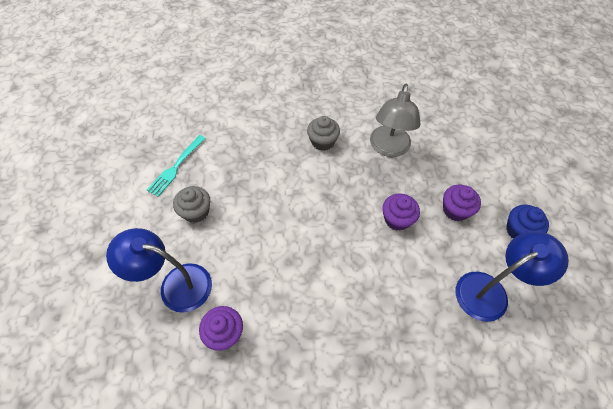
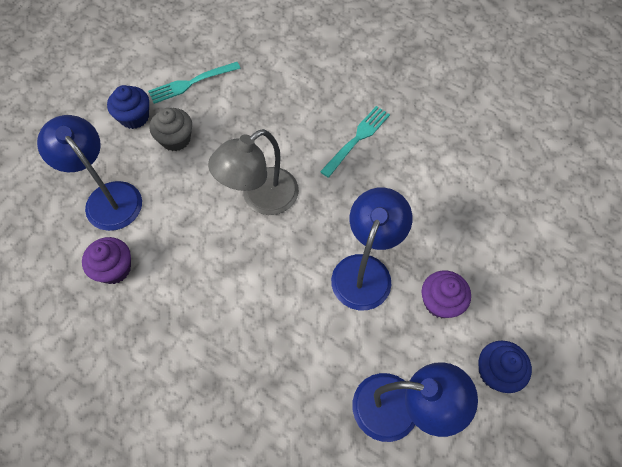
camera: 35 degrees right, 5 degrees up
grey cupcake [307,116,340,151] -> turquoise fork [320,106,390,178]
grey lamp [370,84,421,157] -> grey lamp moved to [208,129,299,215]
purple cupcake [382,193,420,231] -> blue lamp [331,188,412,310]
none -> blue cupcake [107,85,149,129]

